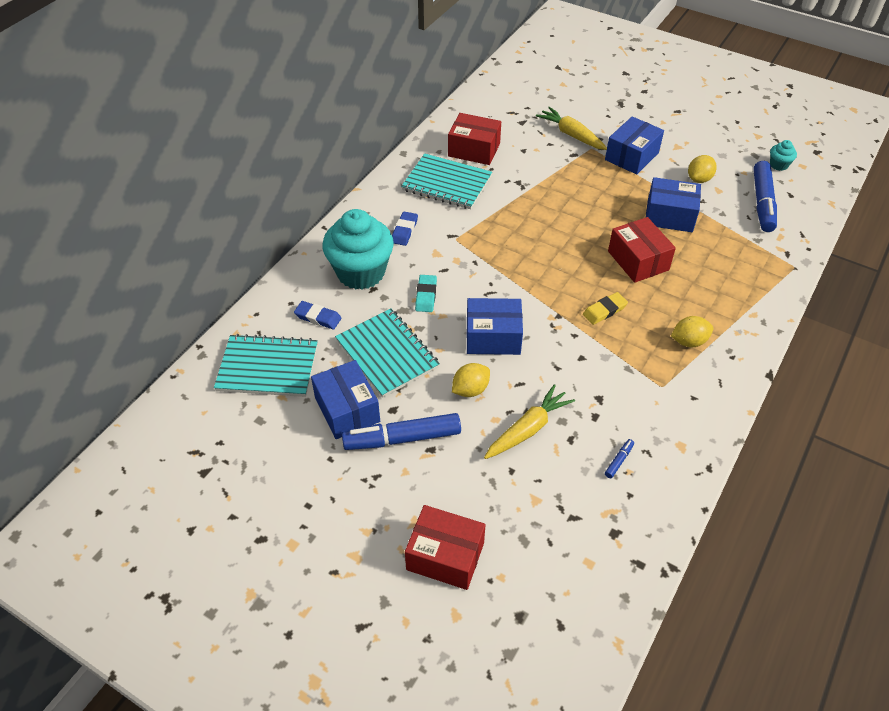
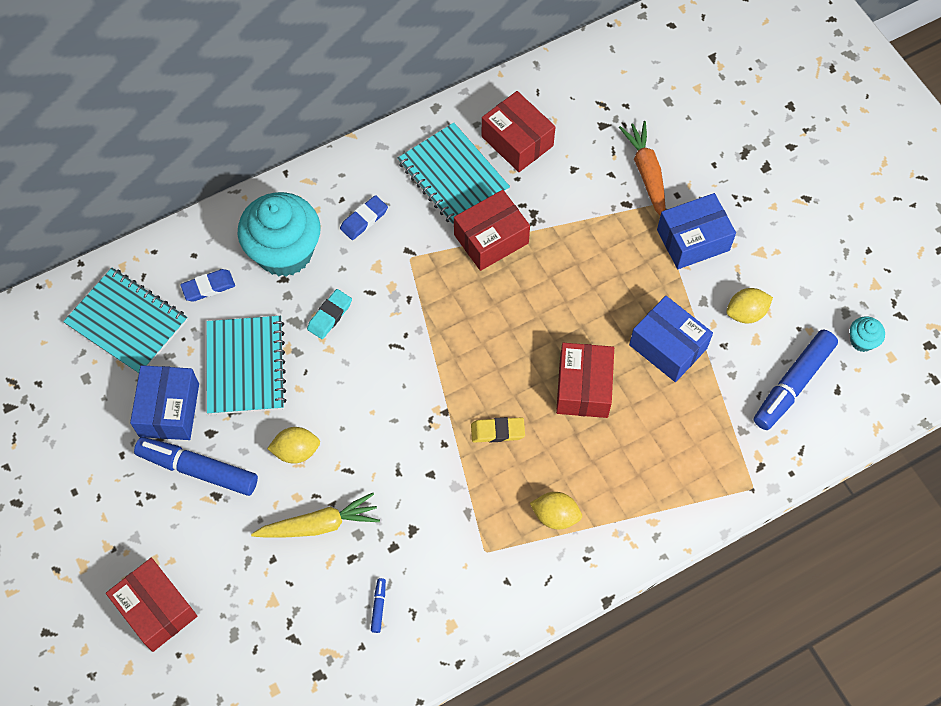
camera: 30 degrees right, 15 degrees up
blue eraser [294,301,341,329] -> blue eraser turned 75 degrees counterclockwise [180,269,235,302]
blue box [466,298,523,355] -> none
yellow carrot [536,107,607,150] -> orange carrot [619,121,666,216]
blue marker [605,439,634,478] -> blue marker turned 60 degrees counterclockwise [371,578,386,633]
none -> red box [454,190,530,271]

